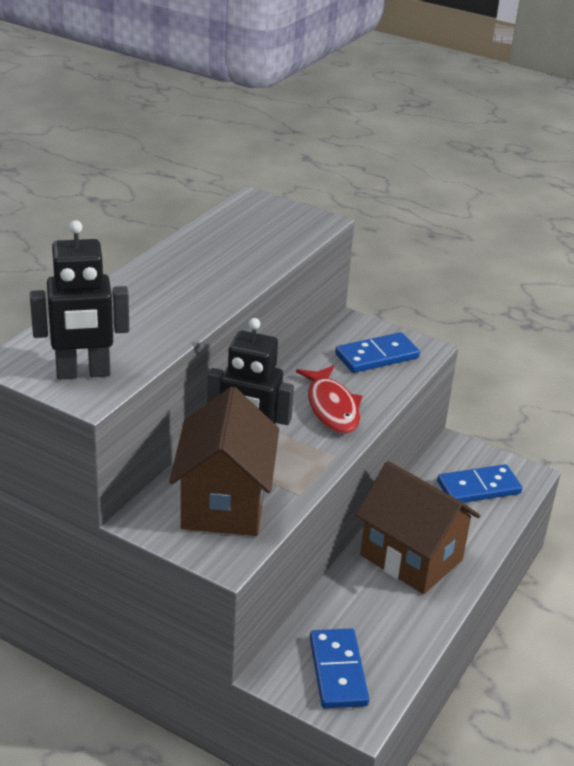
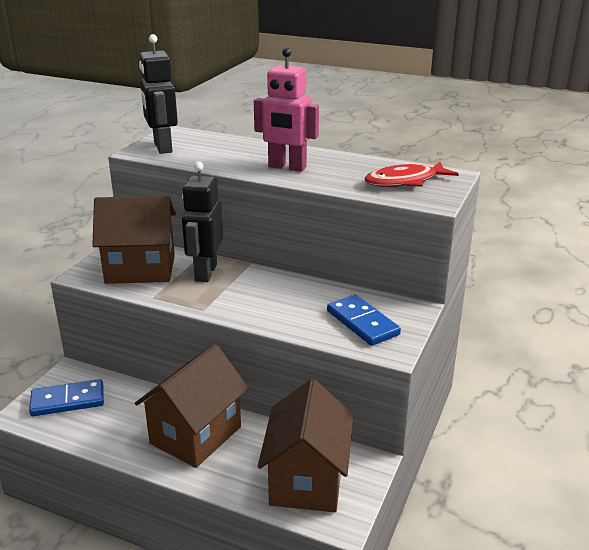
camera: 85 degrees right, 5 degrees down
red fish [296,366,362,434] -> red fish moved to [364,162,459,187]
blue domino [437,464,522,503] -> brown house [258,379,353,512]
none -> pink robot [254,47,319,172]

